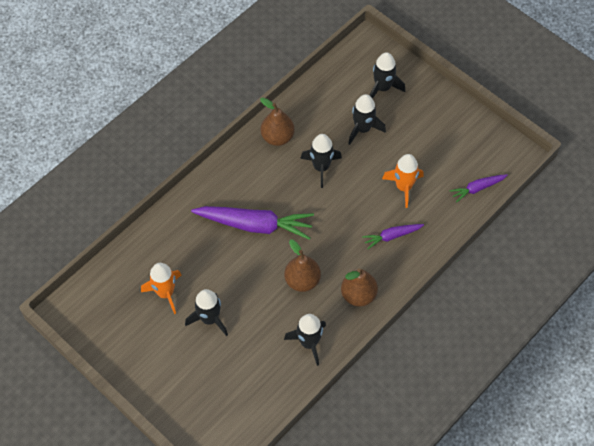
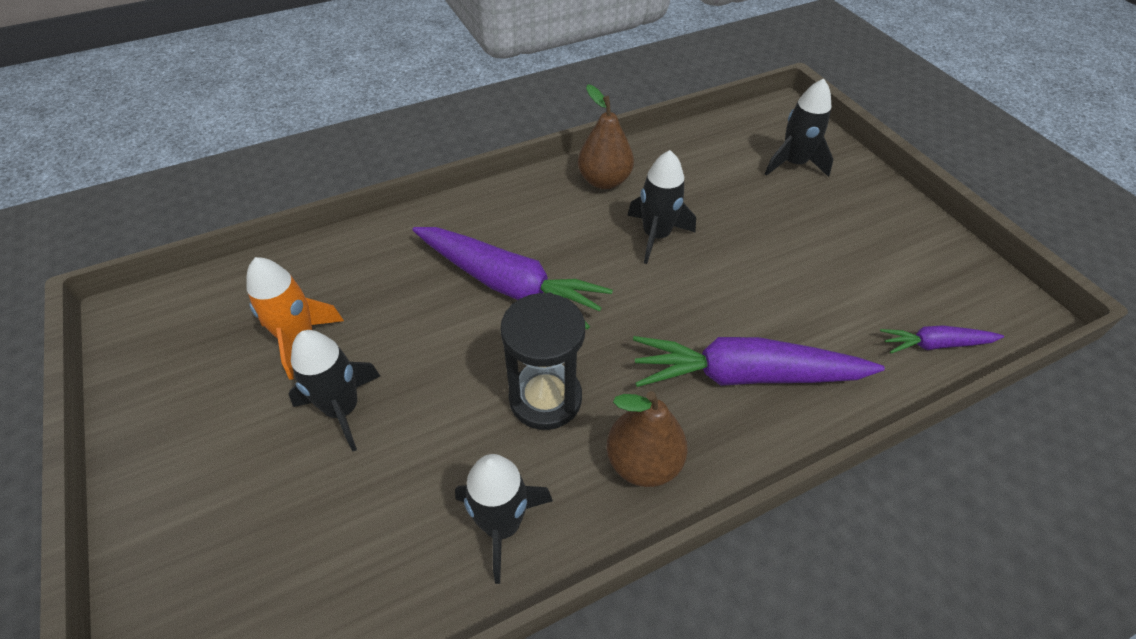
camera: 20 degrees right, 10 degrees down
brown pear [284,240,321,292] -> black hourglass [500,293,585,430]
black rocket [348,94,386,145] -> none
purple carrot [362,224,424,249] -> purple carrot [633,336,885,387], size x1.94
orange rocket [382,154,424,208] -> none

